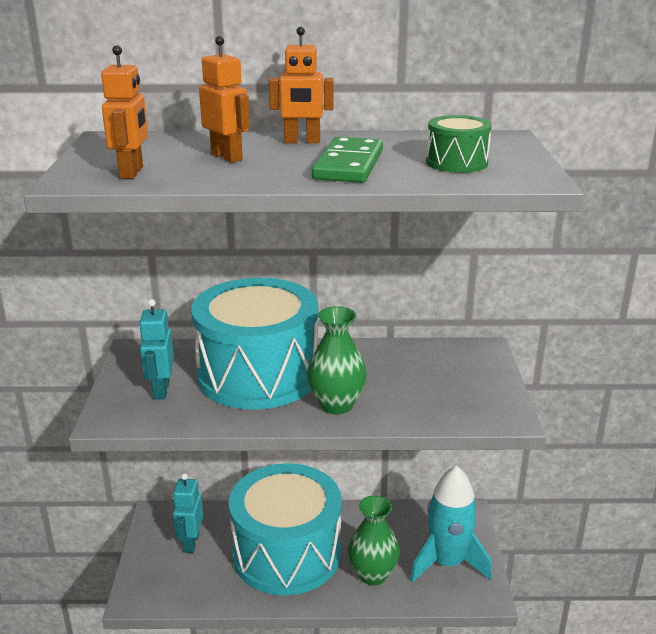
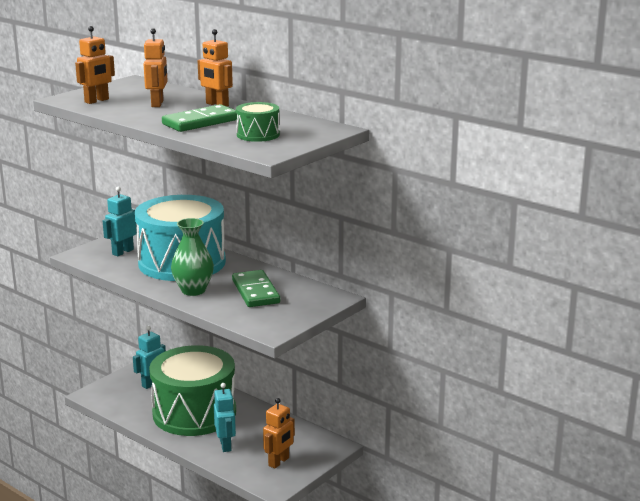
camera: 40 degrees right, 5 degrees down
turquoise drum [229,463,342,596] -> green drum [149,345,236,436]
green vase [348,495,400,586] -> turquoise robot [214,383,236,452]
turquoise rocket [410,466,492,583] -> orange robot [263,398,295,469]
none -> green domino [232,270,280,307]

